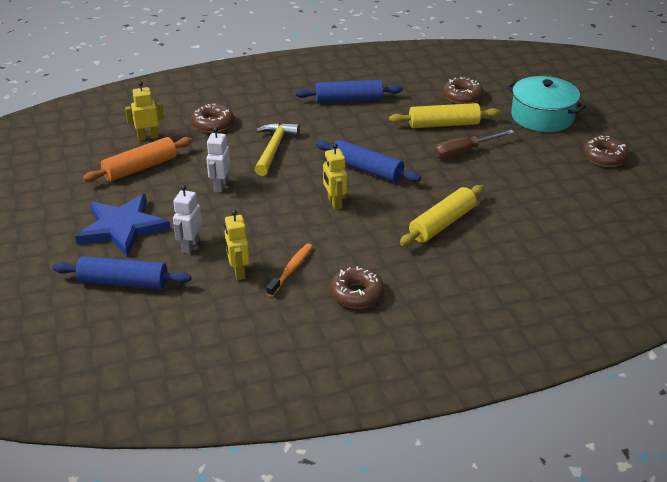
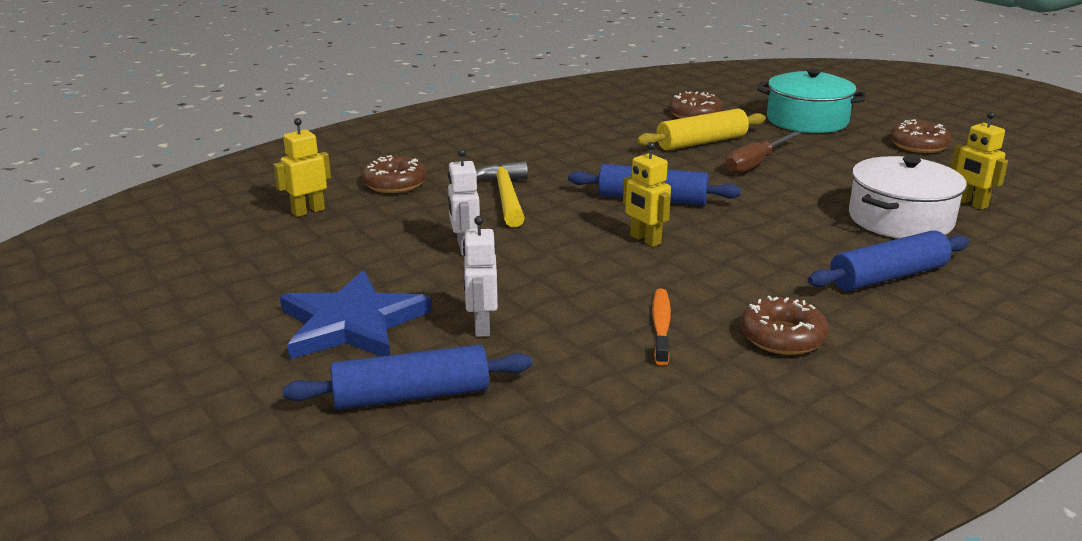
camera: 20 degrees left, 10 degrees down
orange rolling pin [83,137,192,182] -> none
yellow robot [224,210,250,280] -> yellow robot moved to [950,111,1008,210]
blue rolling pin [295,80,403,103] -> blue rolling pin moved to [808,230,969,291]
yellow rolling pin [400,185,484,246] -> none
none -> white pot [849,156,967,238]

